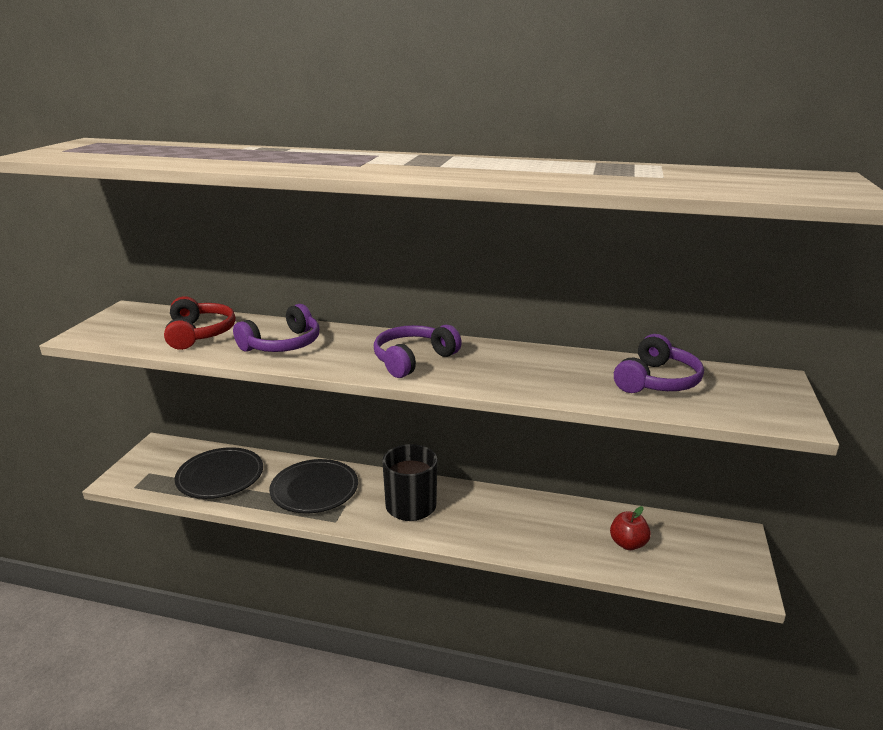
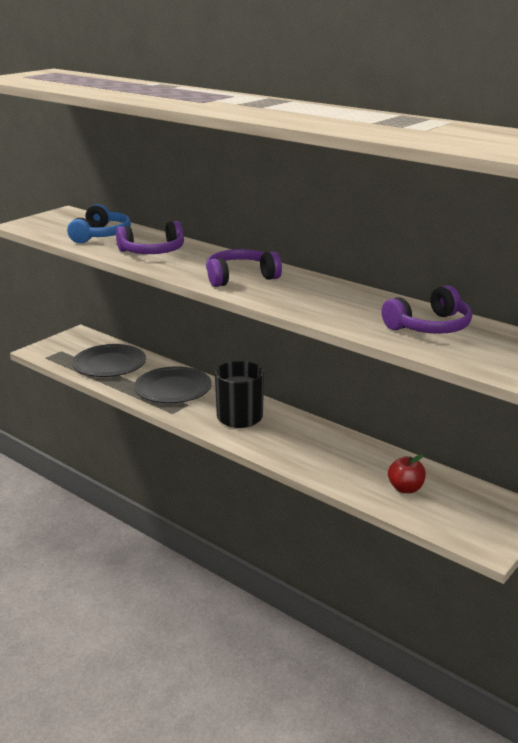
camera: 25 degrees right, 0 degrees up
red headphones [164,296,236,350] -> blue headphones [67,204,131,244]

